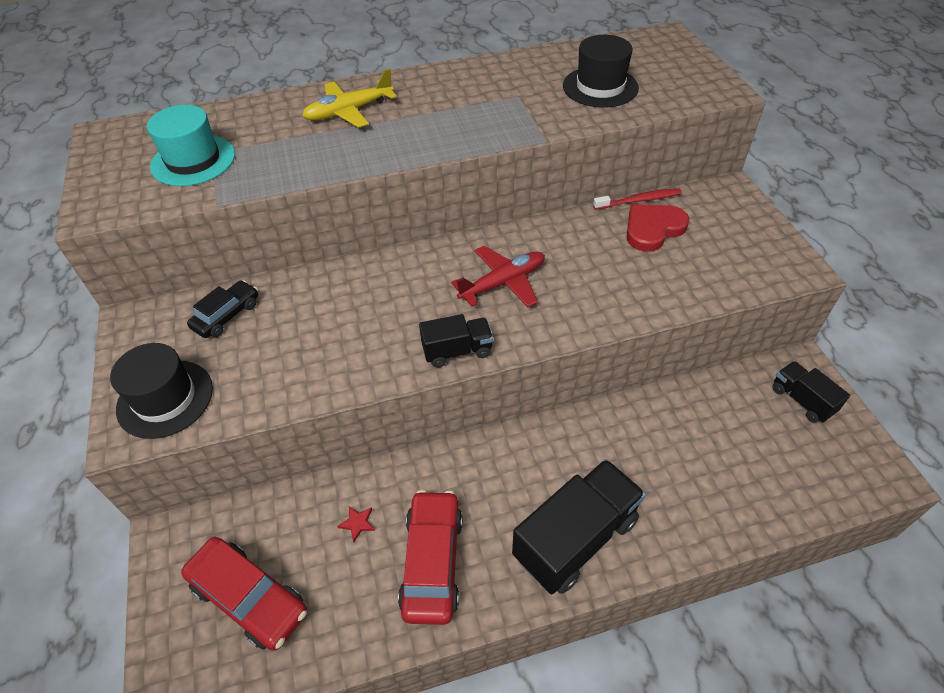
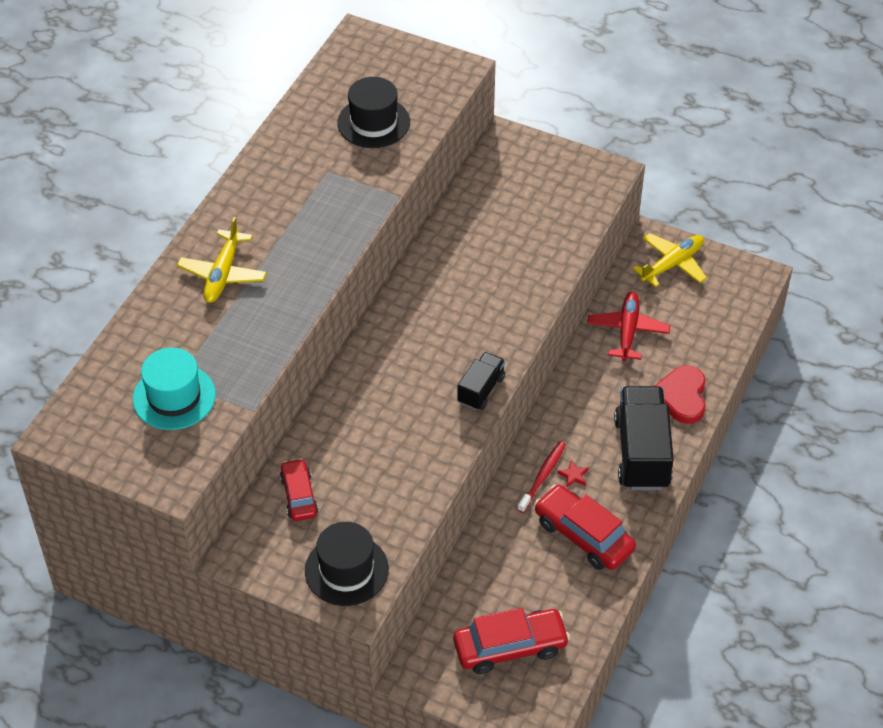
camera: 50 degrees left, 0 degrees up
black car [187,280,258,338] -> red car [280,458,318,521]
red star [337,506,375,542] -> red star moved to [557,460,589,488]
red plane [451,246,545,307] -> red plane moved to [587,292,670,361]
red toothbrush [593,189,682,210] -> red toothbrush moved to [517,441,566,513]
red heart [627,204,689,252] -> red heart moved to [655,365,706,424]
black truck [772,361,850,423] -> yellow plane [633,233,707,287]

